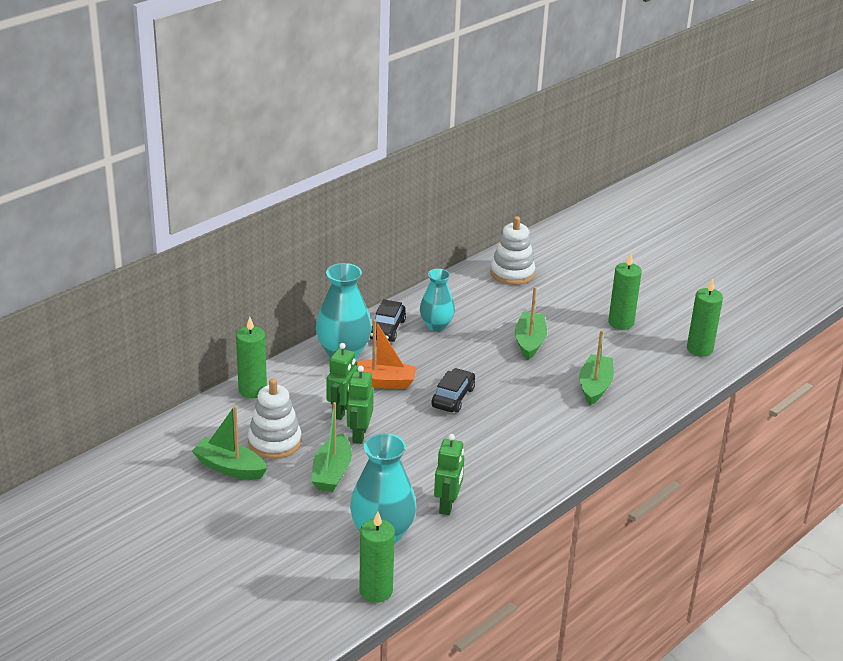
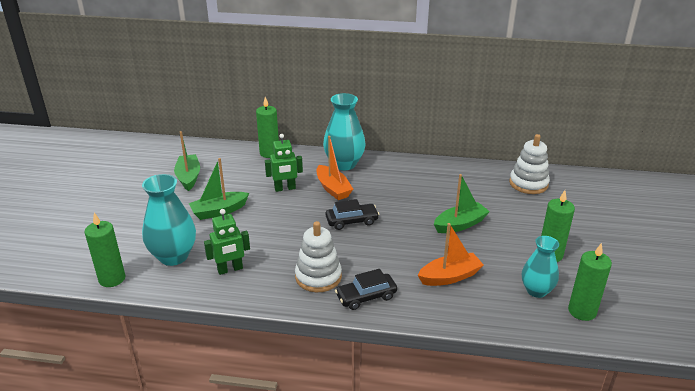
camera: 55 degrees right, 0 degrees up
white stacking toy [248,378,302,459] -> white stacking toy moved to [295,221,342,292]
green robot [347,366,374,444] -> none
black car [370,299,406,342] -> black car moved to [335,269,397,310]
turquoise vase [420,269,455,331] -> turquoise vase moved to [522,236,559,298]
green boat [579,330,614,405] -> orange boat [418,223,484,286]

